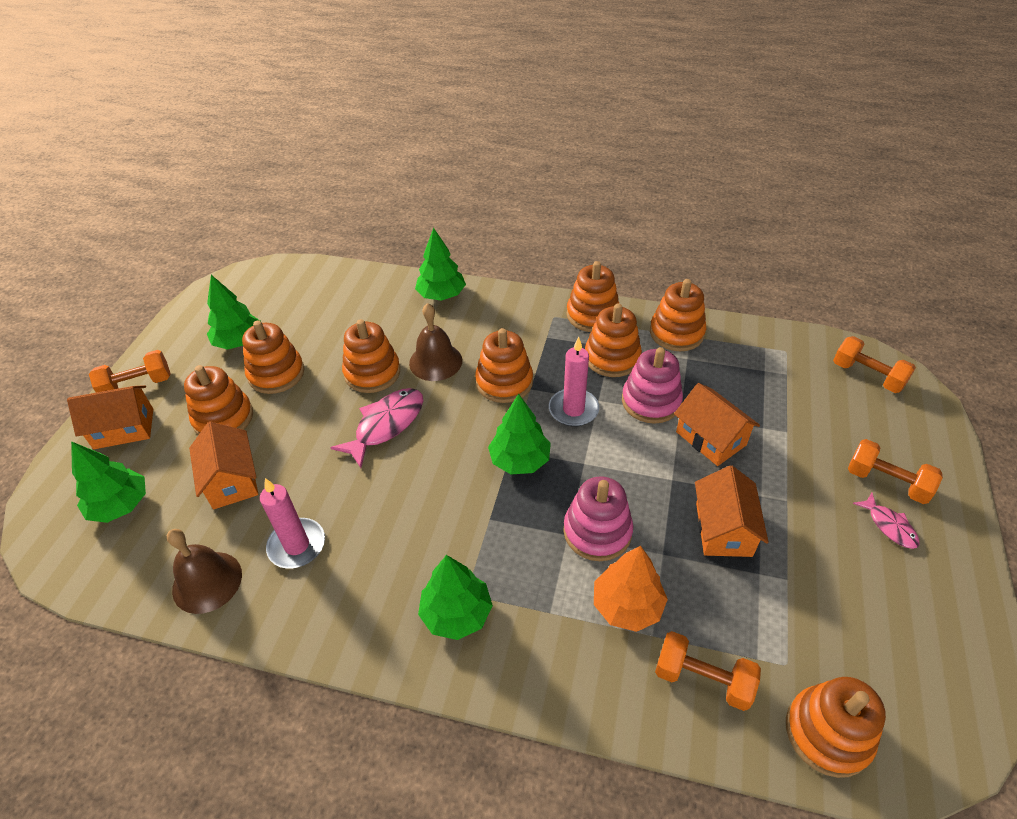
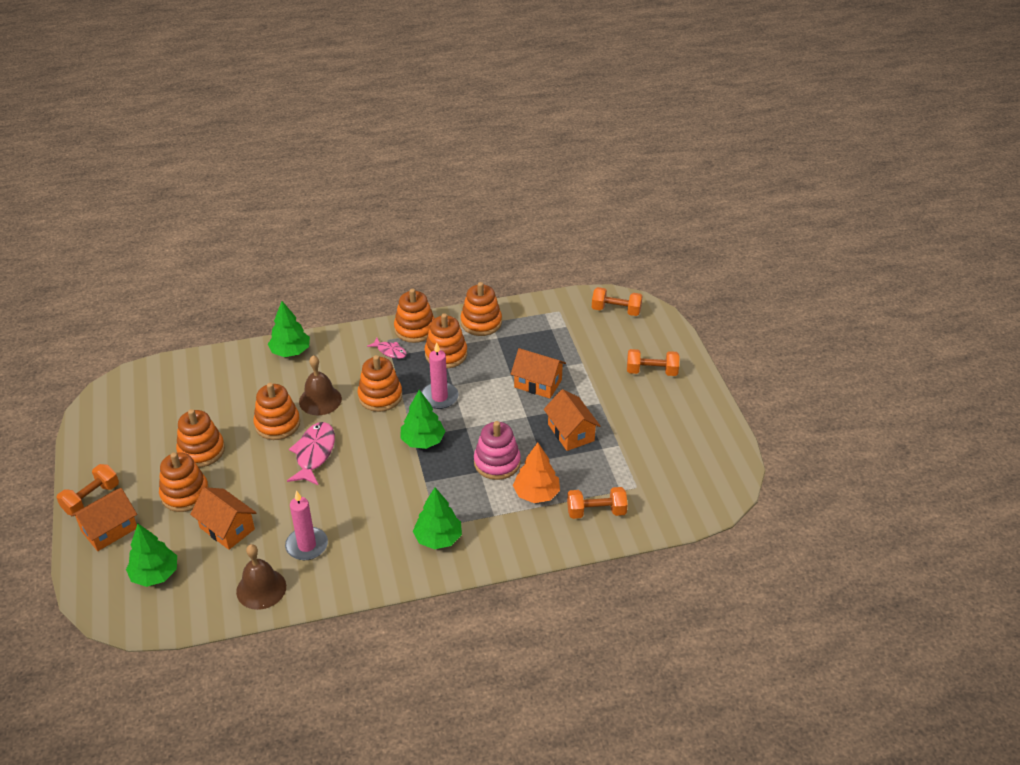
camera: 30 degrees left, 5 degrees down
green tree [207,275,260,350] -> none
pink stacking toy [622,347,683,424] -> none
orange stacking toy [786,677,886,778] -> none
pink fish [853,493,920,549] -> pink fish moved to [367,338,407,359]

